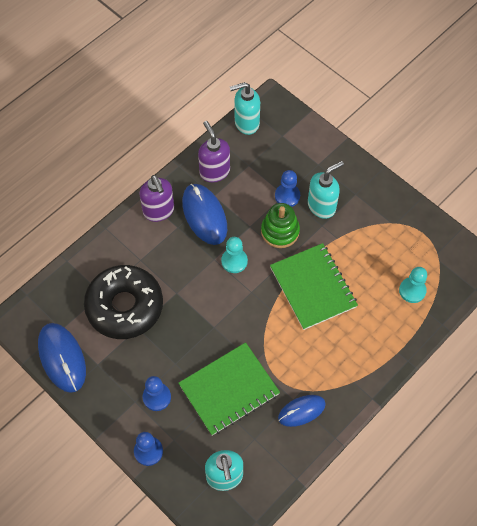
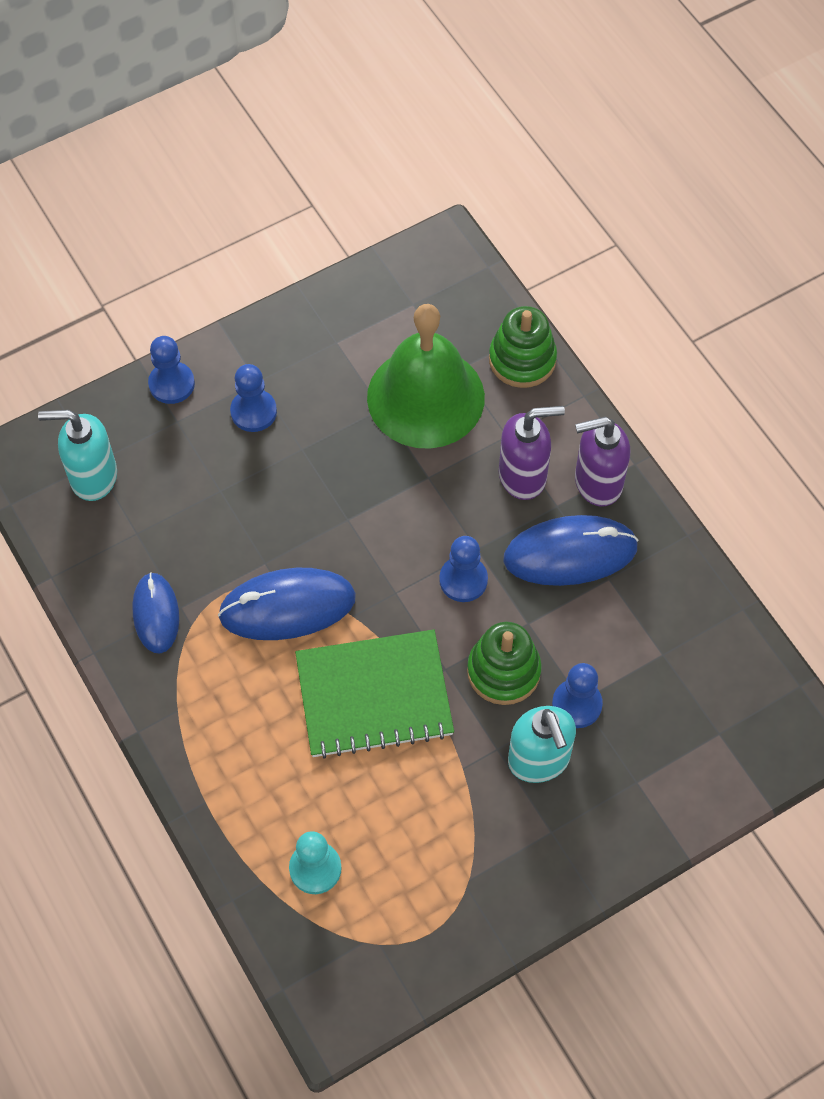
camera: 105 degrees right, 0 degrees up
blue mouse [38,323,86,393] -> blue mouse moved to [218,568,356,640]
black donut [84,265,163,339] -> green bell [367,304,485,449]
green notebook [178,342,280,436] -> none
purple soap dispenser [198,121,230,182] -> purple soap dispenser moved to [499,406,565,500]
turquoise pawn [221,237,248,273] -> blue pawn [439,536,488,602]
turquoise soap dispenser [230,82,260,135] -> none
none -> green stacking toy [489,306,557,388]

